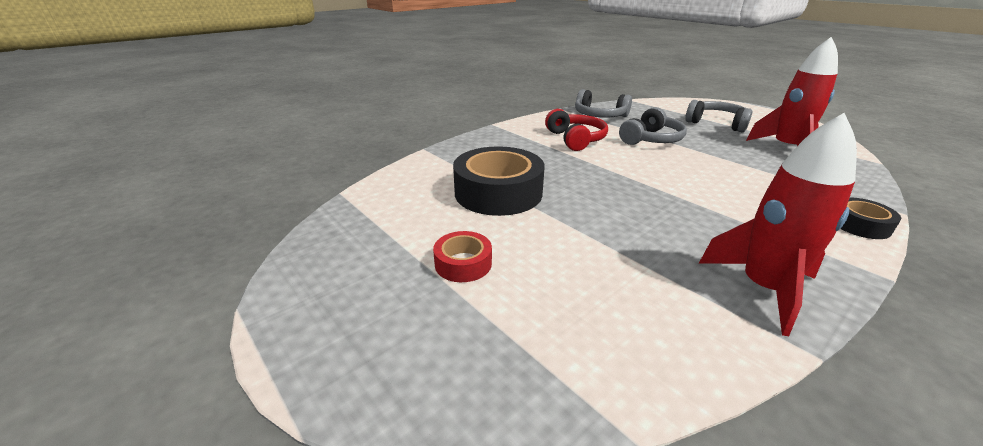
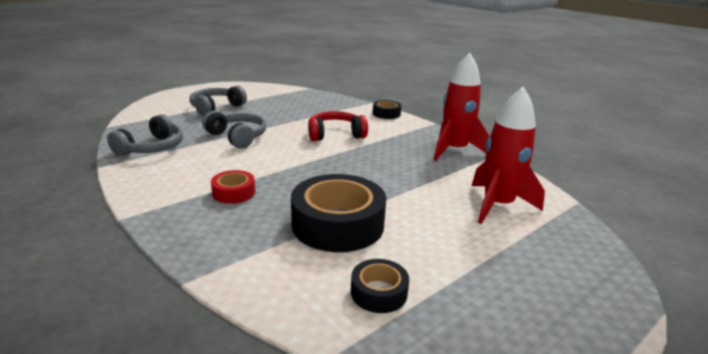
camera: 90 degrees left, 5 degrees down
red tape [433,231,492,282] -> red tape moved to [211,170,255,204]
red headphones [545,109,608,151] -> red headphones moved to [308,111,368,141]
red rocket [746,37,838,146] -> red rocket moved to [472,87,545,224]
none -> black tape [351,259,409,313]

